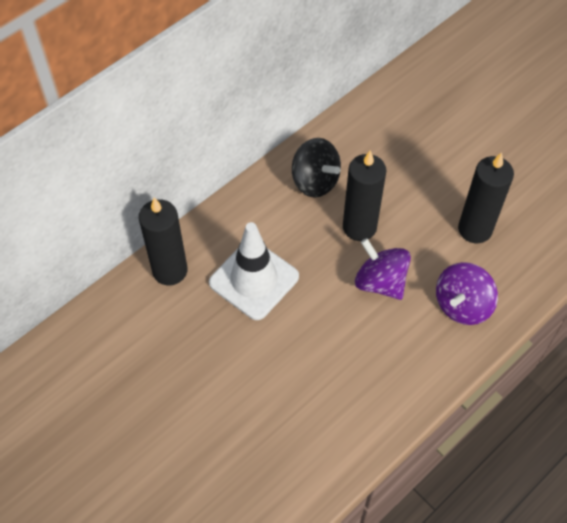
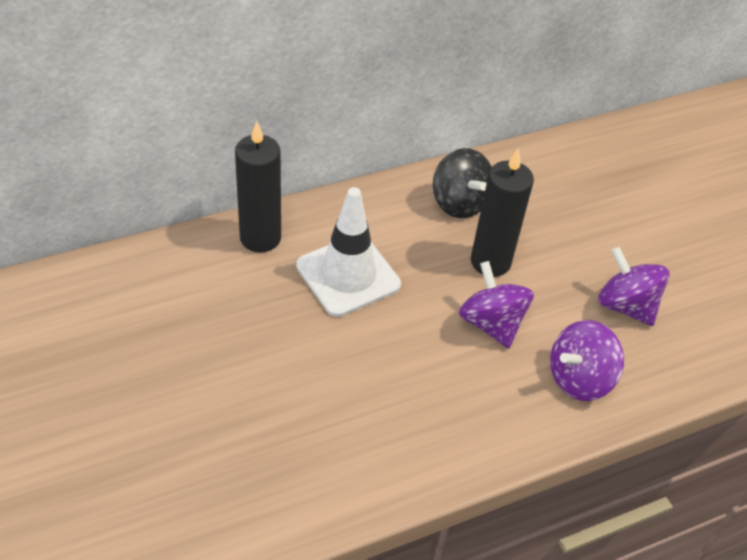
camera: 15 degrees right, 10 degrees down
black candle [458,152,514,243] -> purple spinning top [598,247,670,326]

